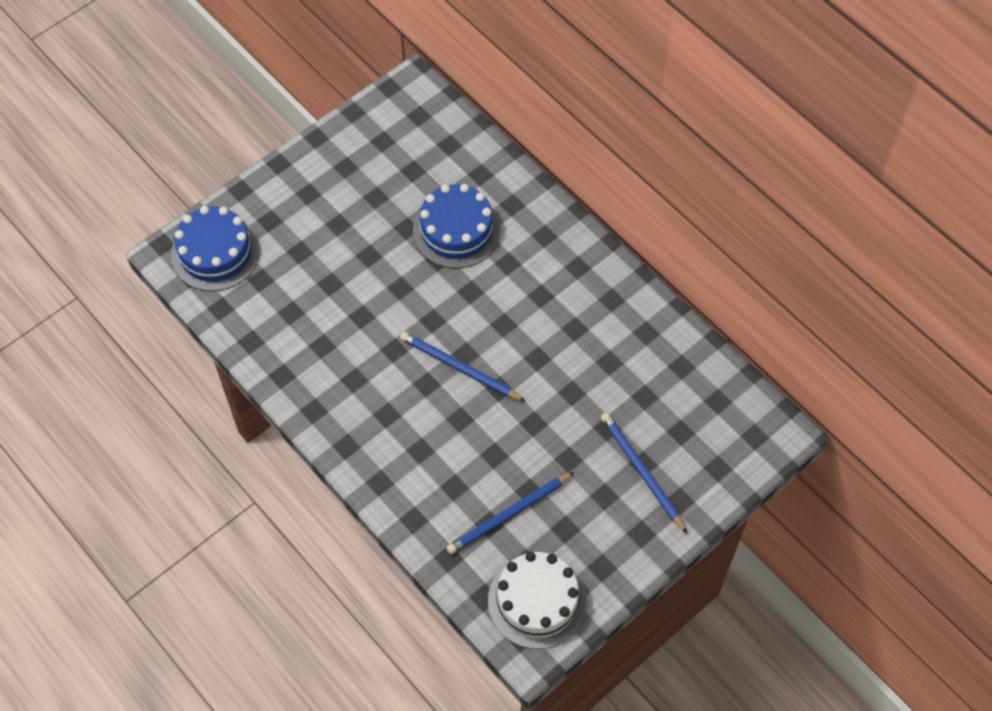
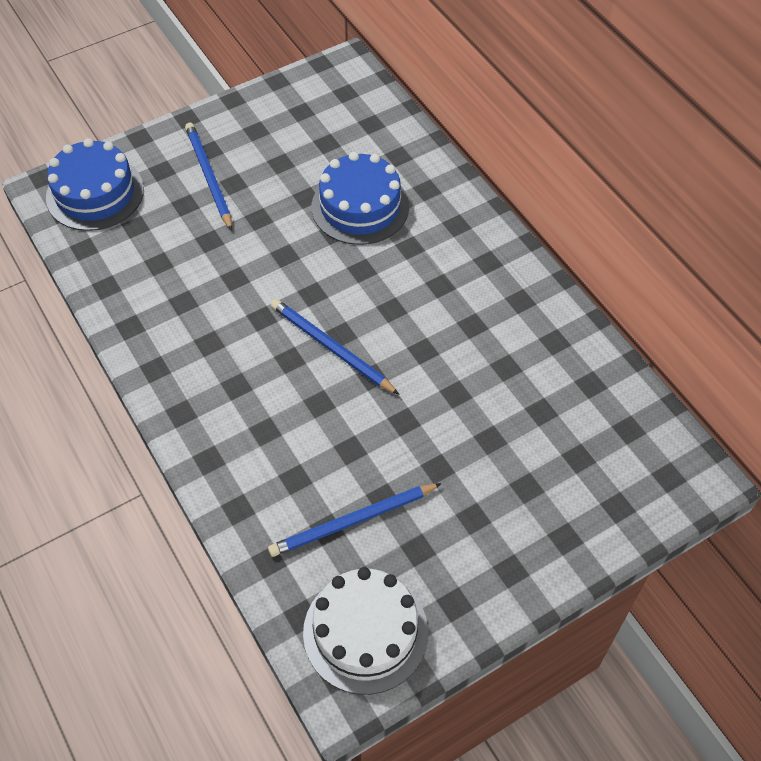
camera: 10 degrees right, 5 degrees down
blue pencil [601,413,687,533] -> blue pencil moved to [185,122,232,231]

